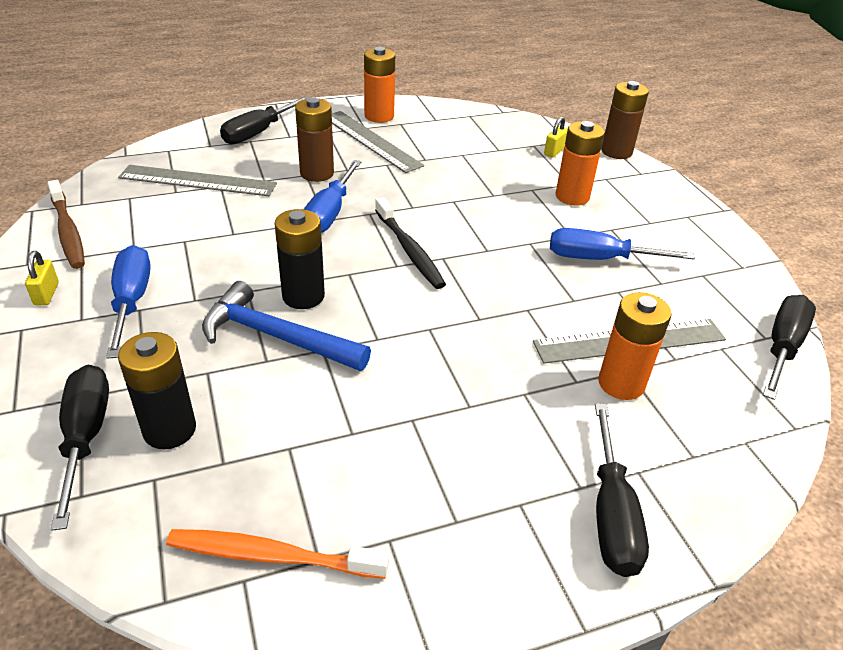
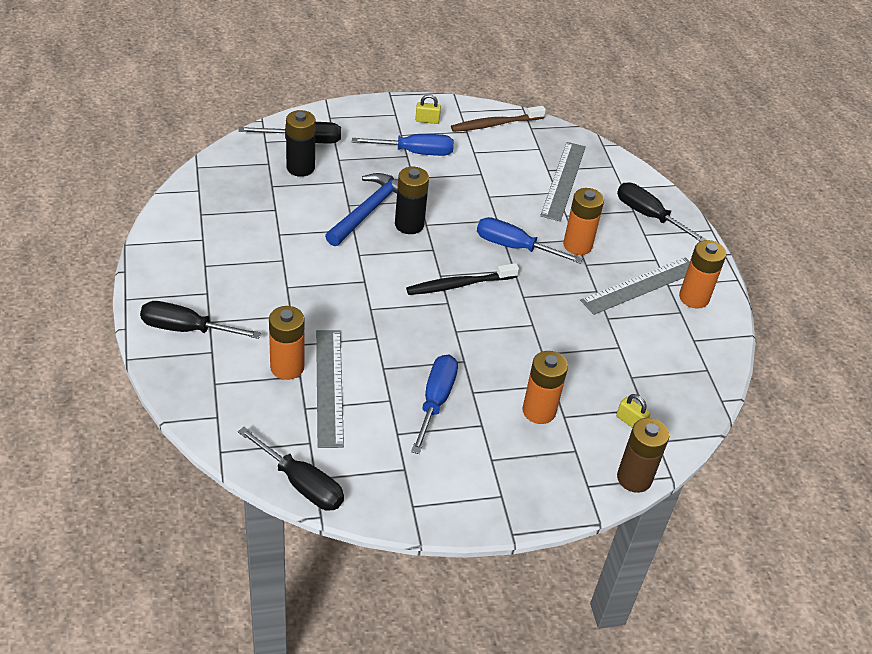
camera: 95 degrees right, 5 degrees up
orange toothbrush [166,529,389,579] -> none
brown battery [295,97,334,182] -> orange battery [563,188,604,255]

